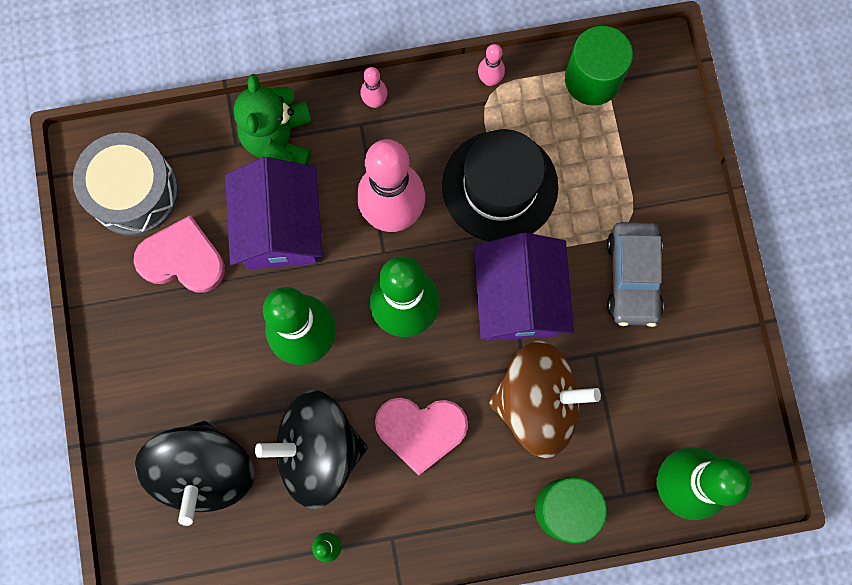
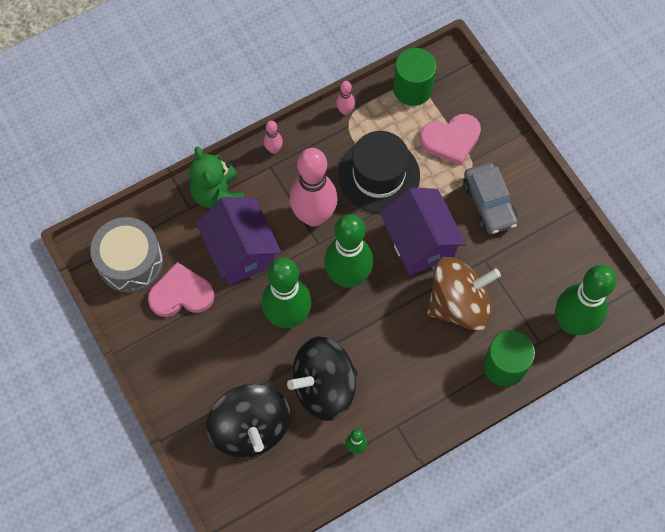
camera: 20 degrees left, 10 degrees down
pink heart [375,398,468,476] -> pink heart moved to [420,114,481,165]

